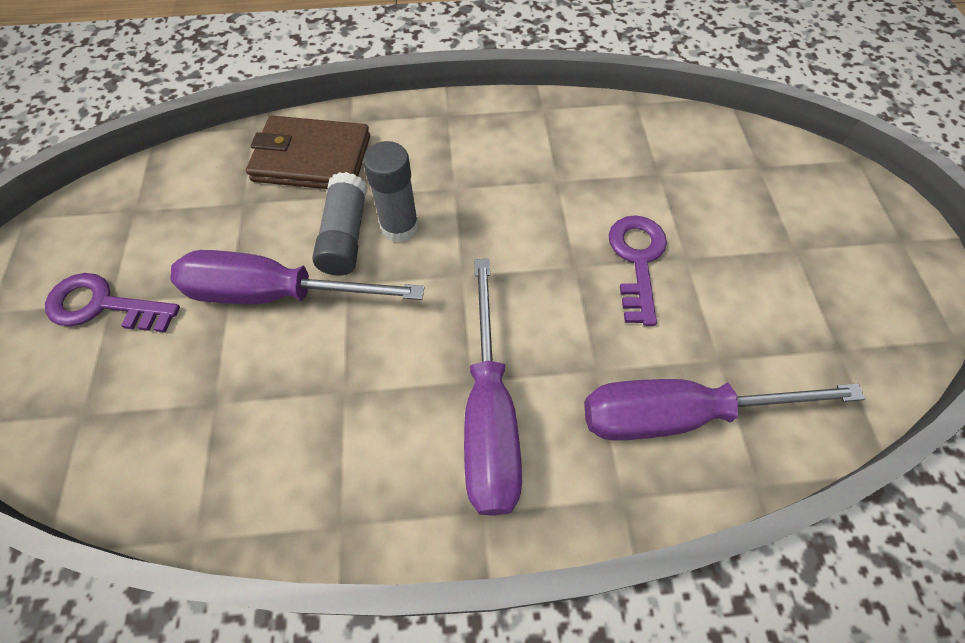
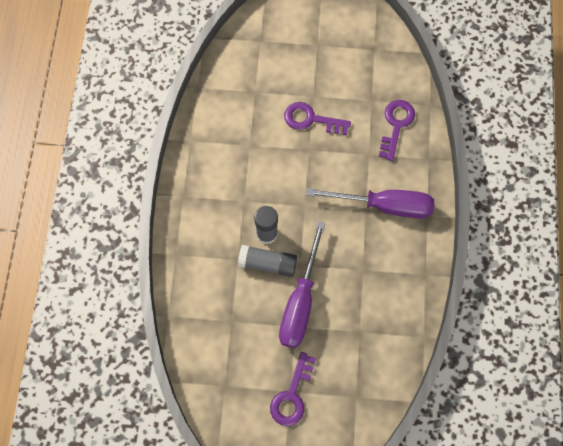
camera: 80 degrees left, 10 degrees up
brown wallet [246,116,370,189] -> none
purple screwdriver [584,379,865,441] -> purple key [379,100,415,161]

